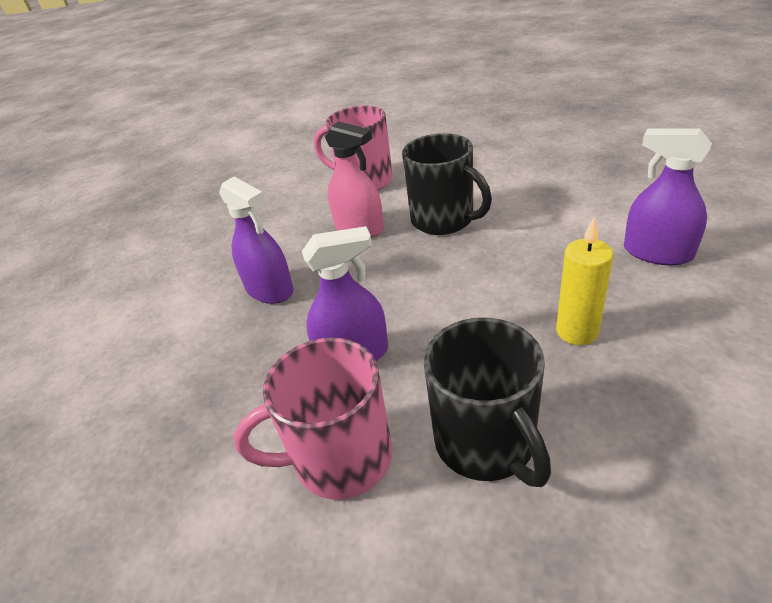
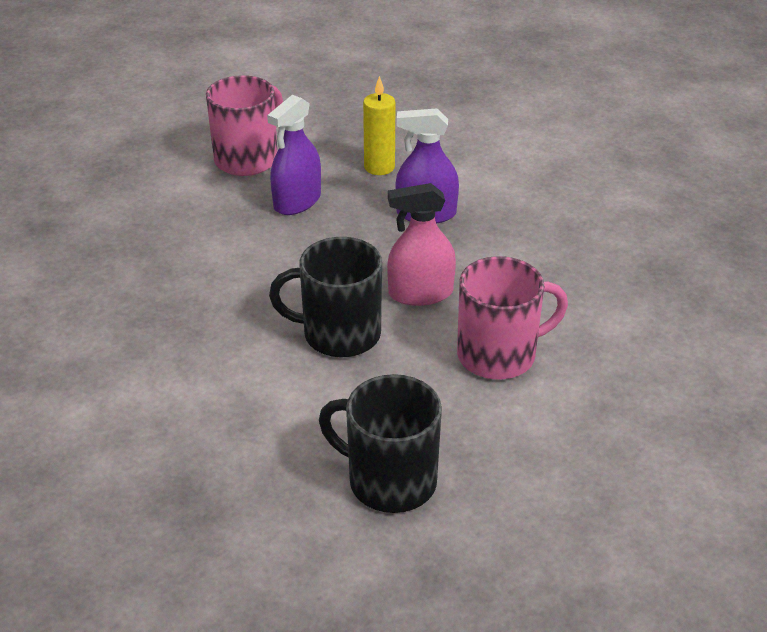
camera: 135 degrees right, 0 degrees up
black mug [424,318,551,487] -> black mug moved to [319,374,442,513]
yellow candle [556,218,613,345] -> yellow candle moved to [363,76,395,175]
purple spray bottle [624,128,712,265] -> none

